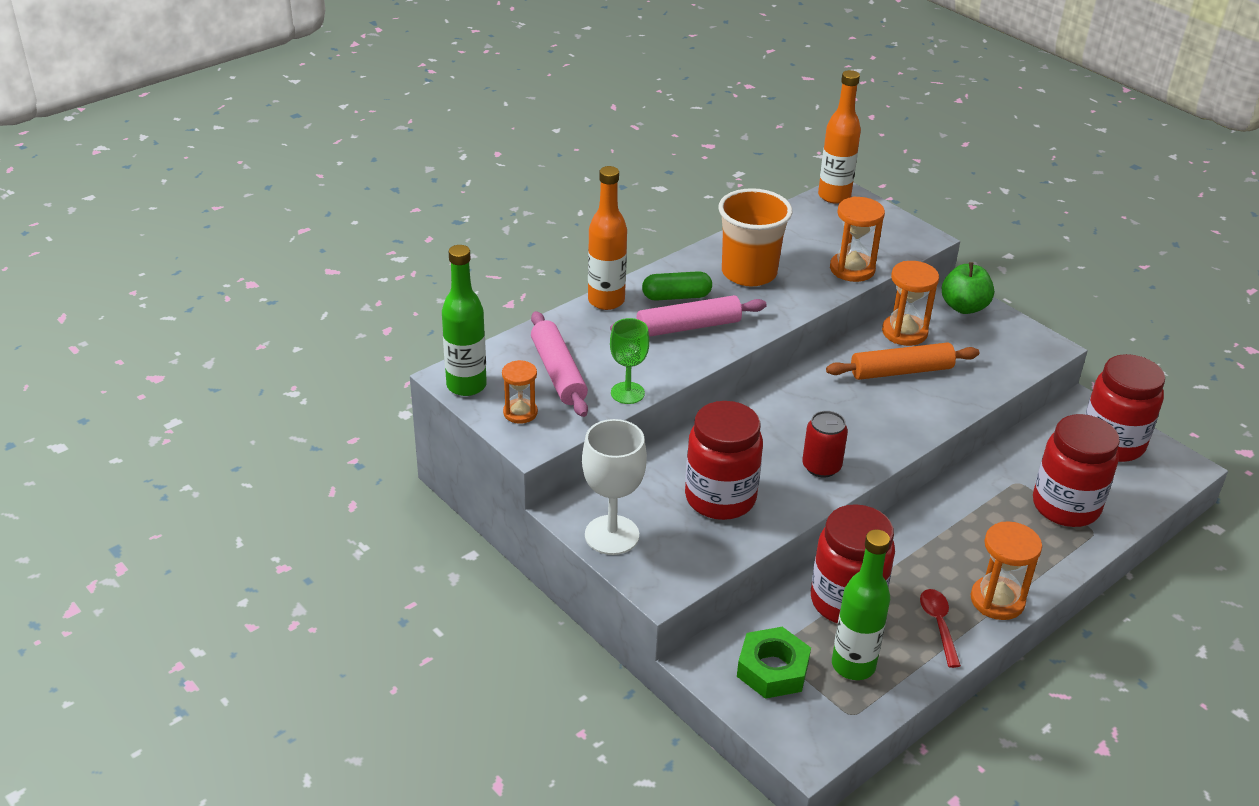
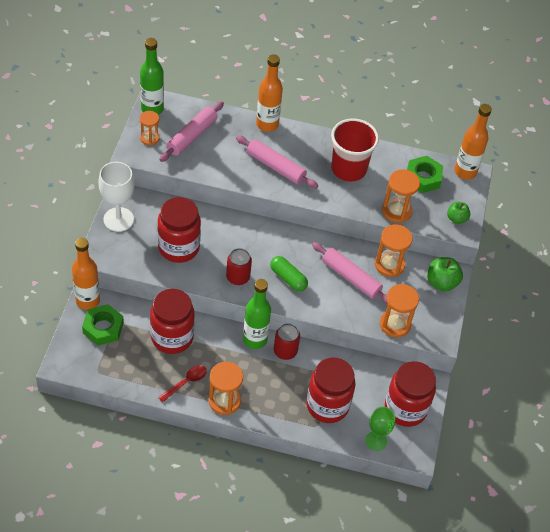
camera: 50 degrees right, 15 degrees up
green goblet [610,318,649,404] -> green goblet moved to [365,407,395,451]
green capsule [642,271,712,301] -> green capsule moved to [270,256,308,292]
orange cup [719,188,792,287] -> red cup [331,118,379,181]
orange rolling pin [826,342,979,380] -> pink rolling pin [312,242,388,304]
green bottle [832,529,890,680] -> green bottle moved to [243,279,271,349]
none -> orange bottle [72,238,100,310]
none -> red can [274,323,300,360]
none -> orange hourglass [380,284,419,337]
none -> green nut [407,156,443,193]
none -> green apple [447,202,470,224]

